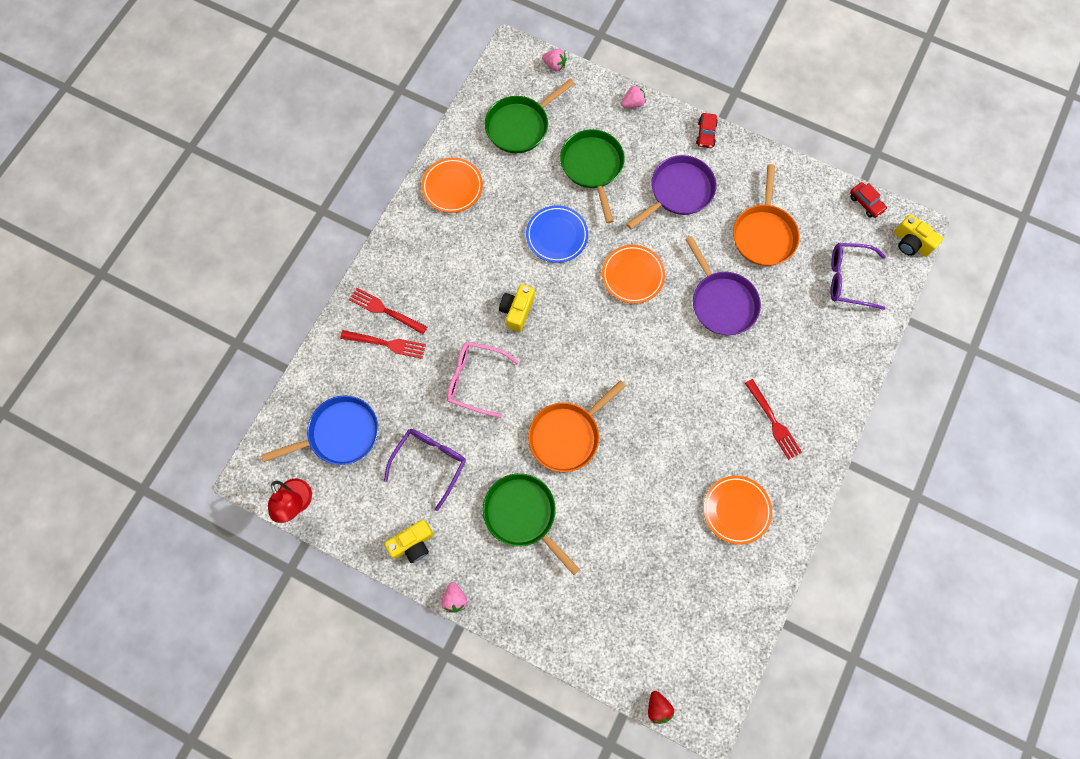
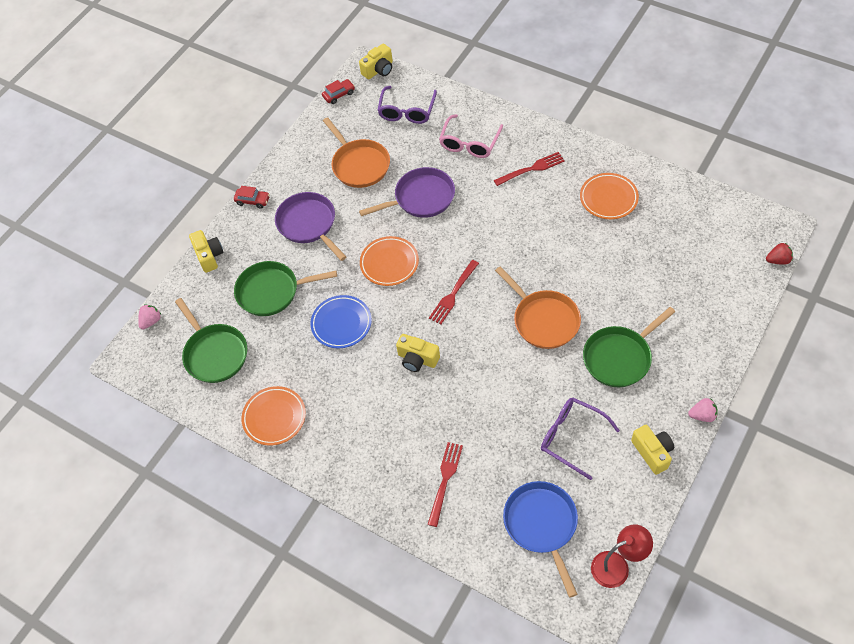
camera: 80 degrees left, 15 degrees down
red fork [349,288,427,334] -> red fork moved to [429,260,479,324]
pink glasses [447,342,519,418] -> pink glasses moved to [439,114,503,158]
pink strawberry [621,85,646,108] -> yellow camera [189,230,224,273]
orange pan [733,164,800,266] -> orange pan turned 45 degrees clockwise [323,117,390,188]

